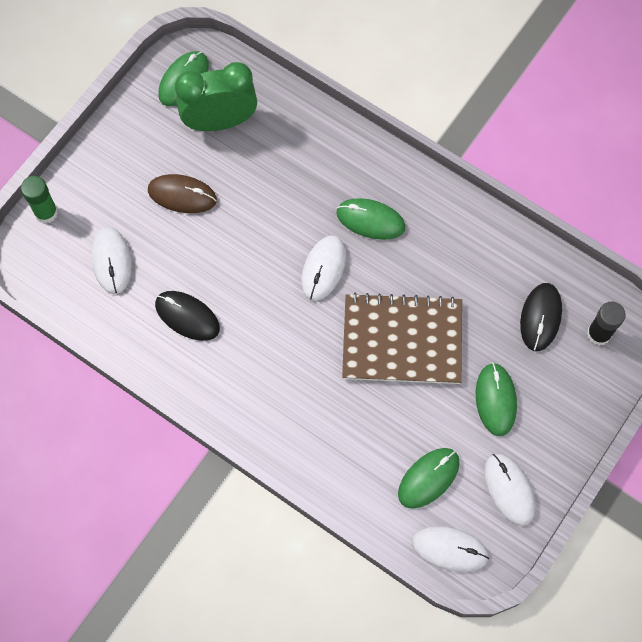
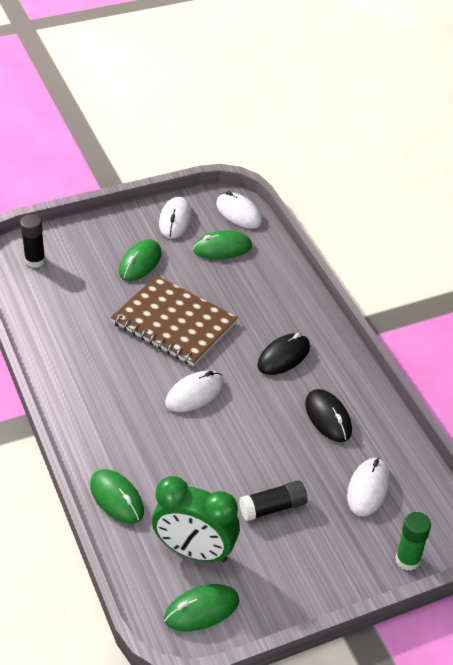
camera: 150 degrees left, 25 degrees down
brown mouse [148,174,217,213] -> black glue stick [239,481,307,521]
green mouse [336,198,405,240] -> green mouse moved to [90,469,144,524]
black mouse [520,283,562,351] -> black mouse moved to [257,333,310,375]

